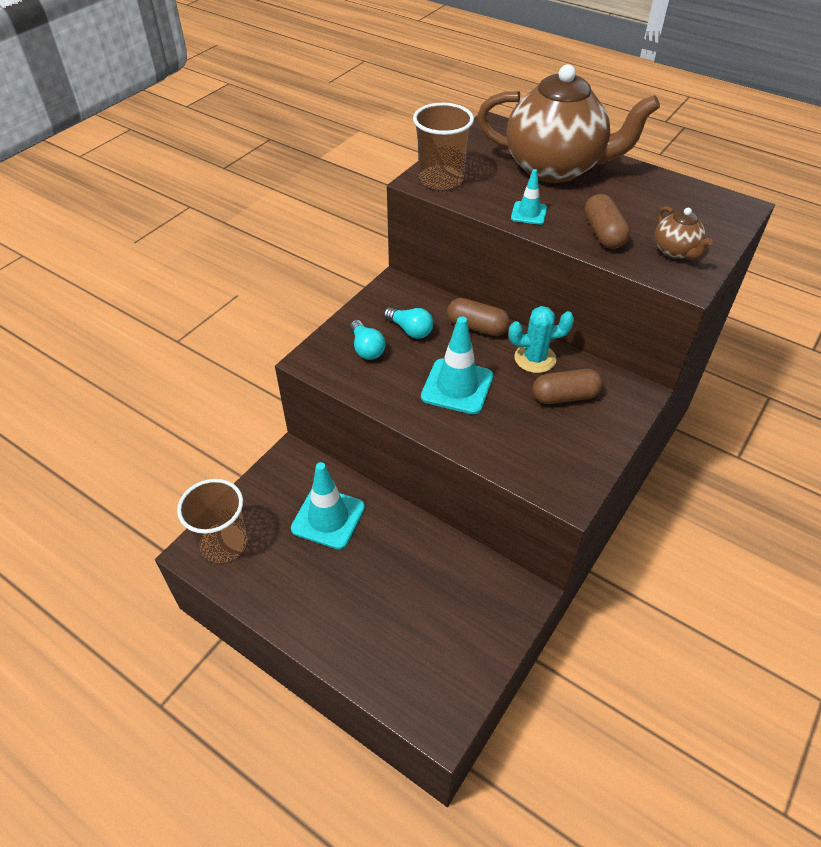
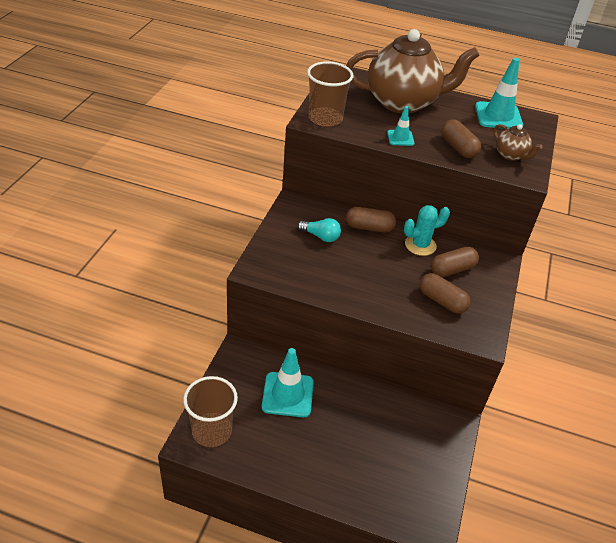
camera: 20 degrees left, 5 degrees down
turquoise light bulb [350,320,385,360] -> none
turquoise traffic cone [421,316,493,414] -> turquoise traffic cone moved to [475,58,523,129]
none -> brown capsule [420,273,471,314]

